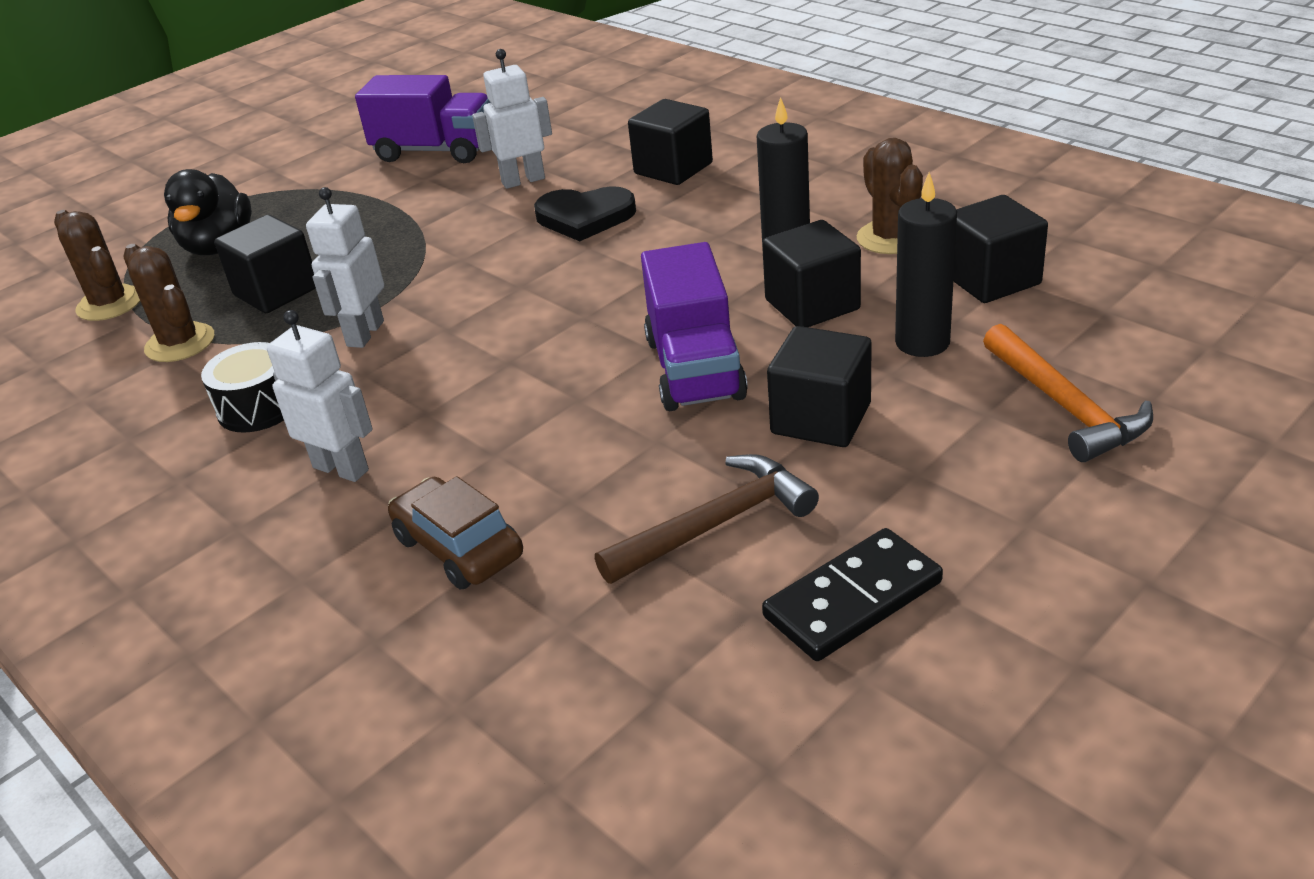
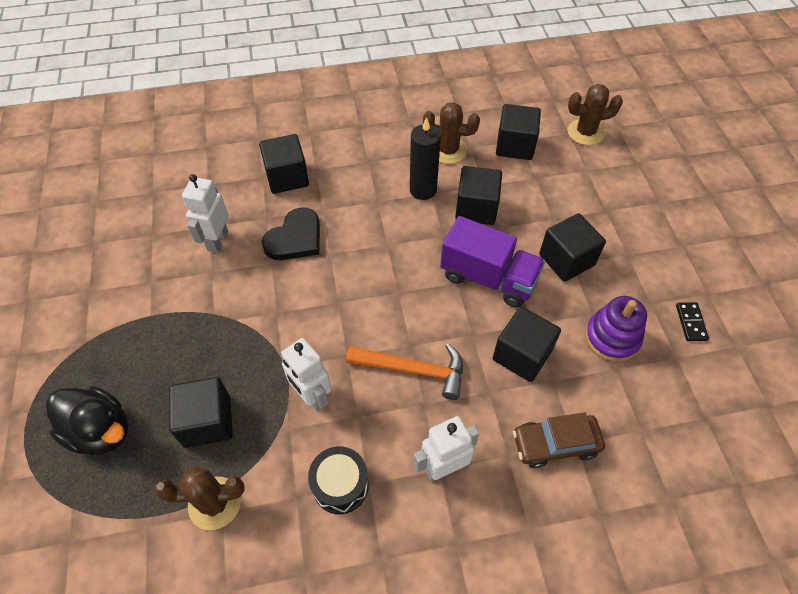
camera: 60 degrees left, 20 degrees up
brown cactus [54,210,140,321] -> brown cactus moved to [567,84,623,145]
purple truck [355,75,491,163] -> none
brown hammer [595,454,819,584] -> purple stacking toy [585,296,647,362]
black domino [762,528,943,661] -> black domino [676,302,709,341], size x0.55
black candle [895,173,957,357] -> none
orange hammer [983,324,1153,462] -> orange hammer moved to [346,343,463,400]
none -> black cube [493,307,561,382]

